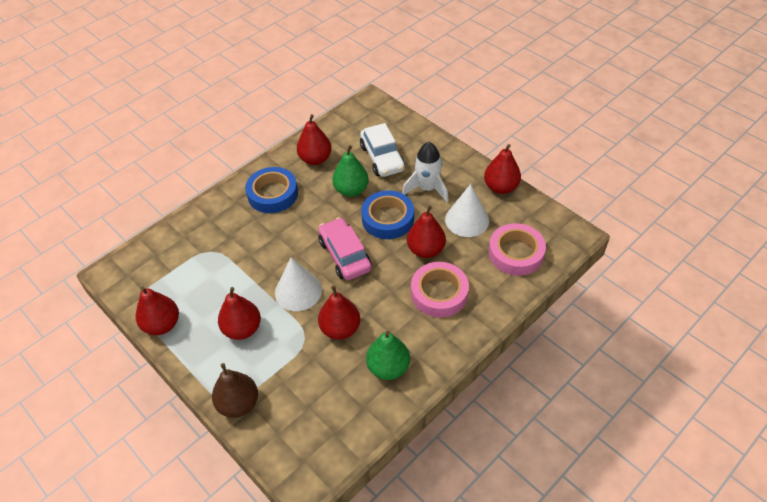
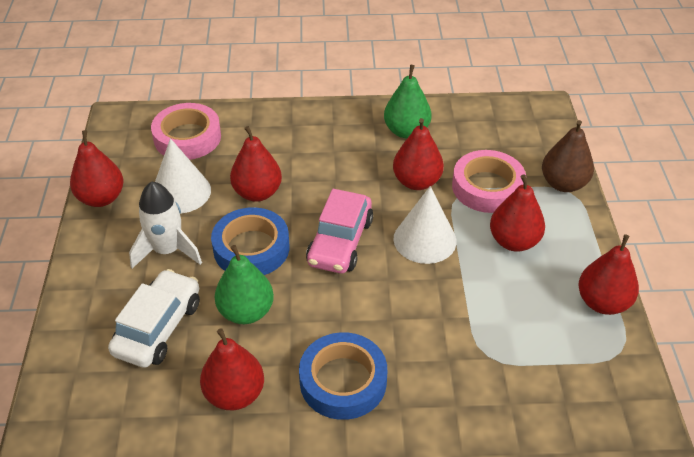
camera: 140 degrees left, 5 degrees down
pink tape [411,262,469,317] -> pink tape moved to [452,150,526,213]

